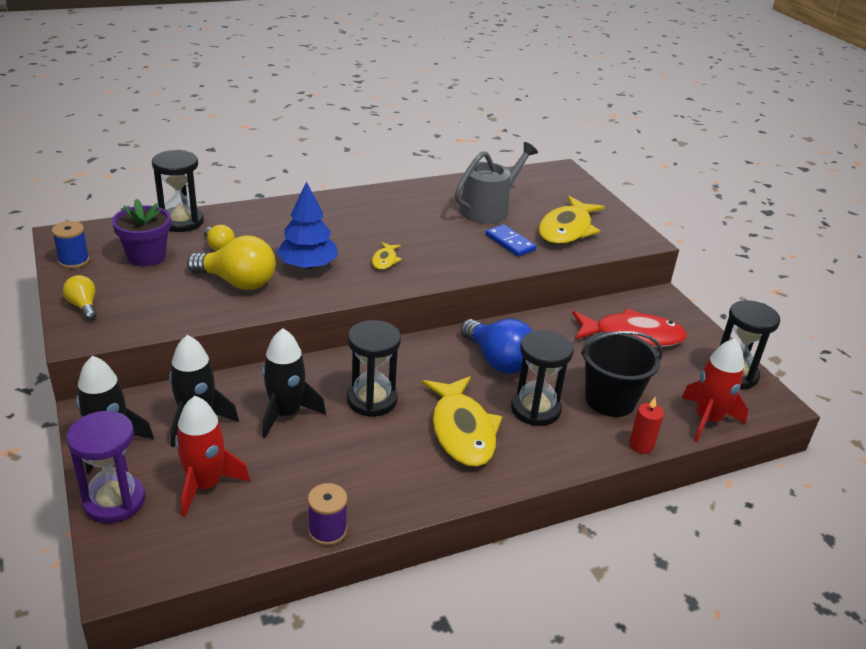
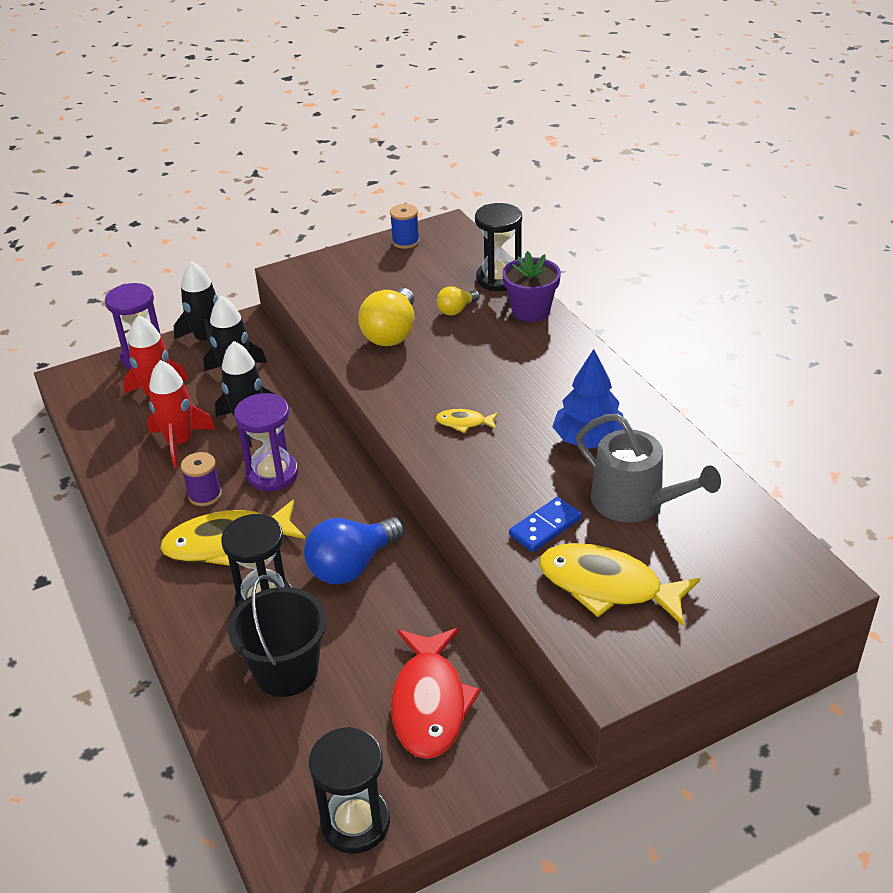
camera: 90 degrees right, 5 degrees up
yellow light bulb [63,275,97,320] -> none
purple flower pot [112,199,171,267] -> purple flower pot moved to [502,251,561,322]
blue tree [276,182,338,269] -> blue tree moved to [552,349,624,449]
purple spool [308,483,347,546] -> purple spool moved to [181,452,222,506]
black hourglass [347,320,401,417] -> purple hourglass [234,393,298,491]
red candle [629,397,664,454] -> none
red rocket [681,338,748,442] -> red rocket moved to [147,360,216,468]

